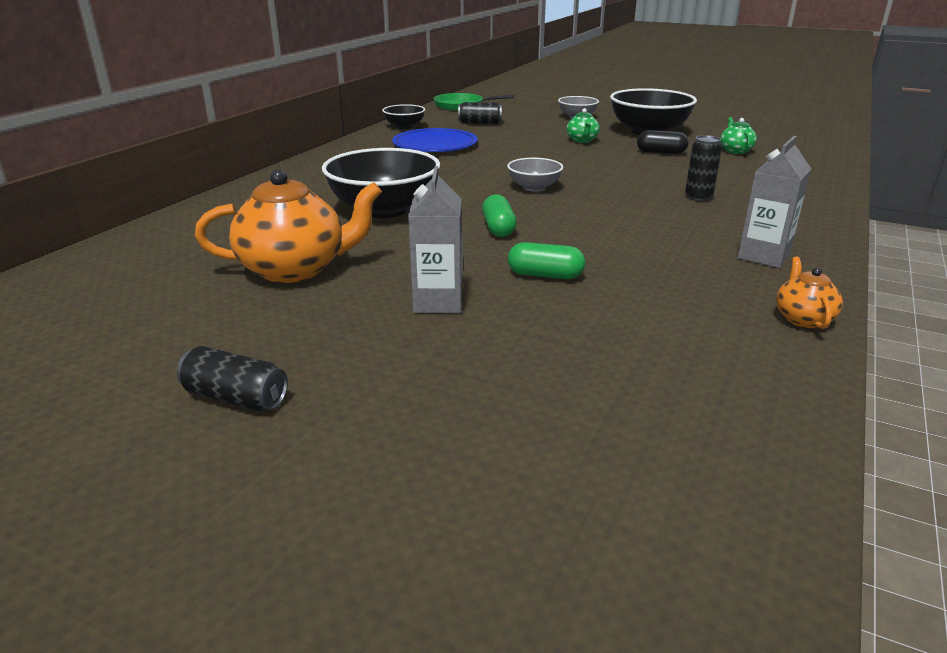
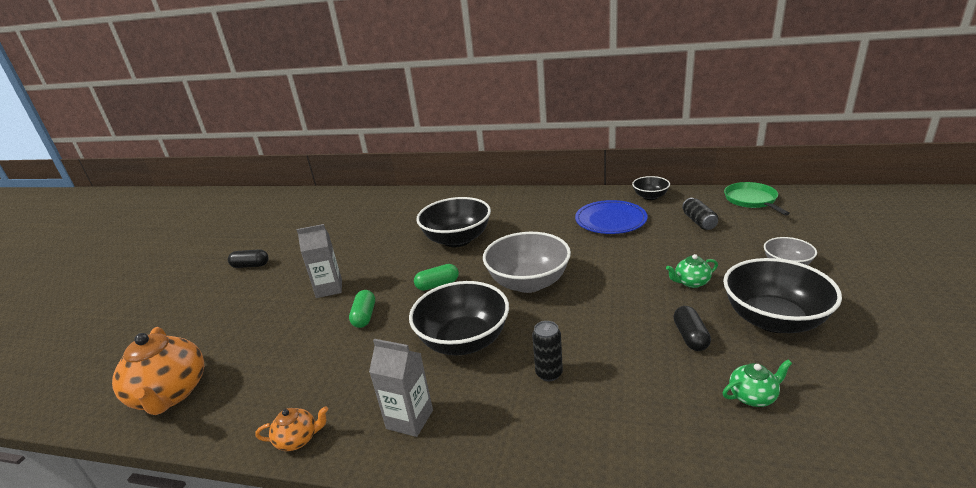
camera: 80 degrees right, 0 degrees up
black can [177,346,288,411] -> black capsule [228,249,268,268]
orange teapot [195,169,382,283] -> orange teapot moved to [112,327,204,415]
grey bowl [507,158,563,192] -> grey bowl [483,232,571,293], size x1.90
none -> black bowl [409,281,509,355]

